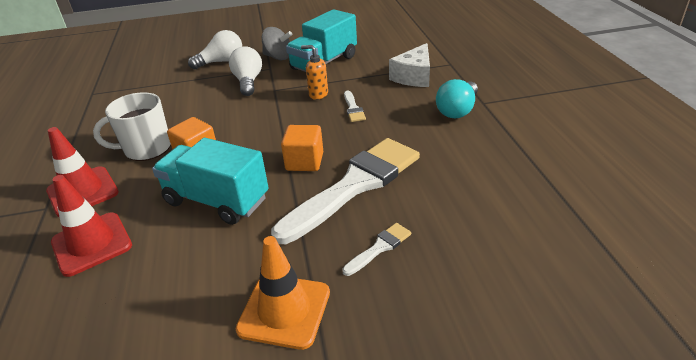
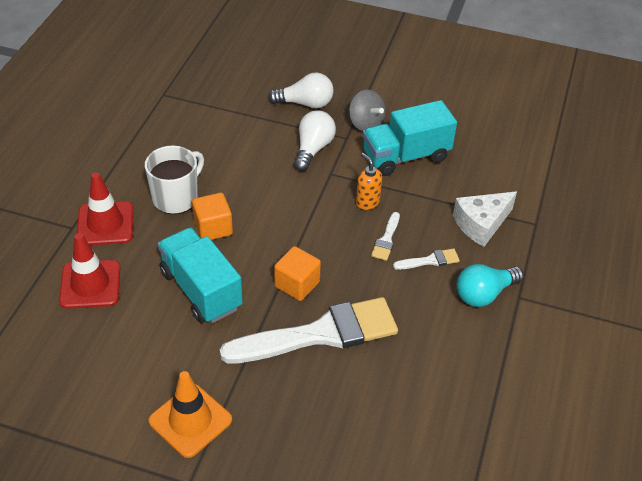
camera: 25 degrees right, 10 degrees up
white mug [93,92,171,161] -> white mug turned 120 degrees clockwise [145,145,204,214]
white brush [342,223,411,276] -> white brush moved to [393,248,460,270]

